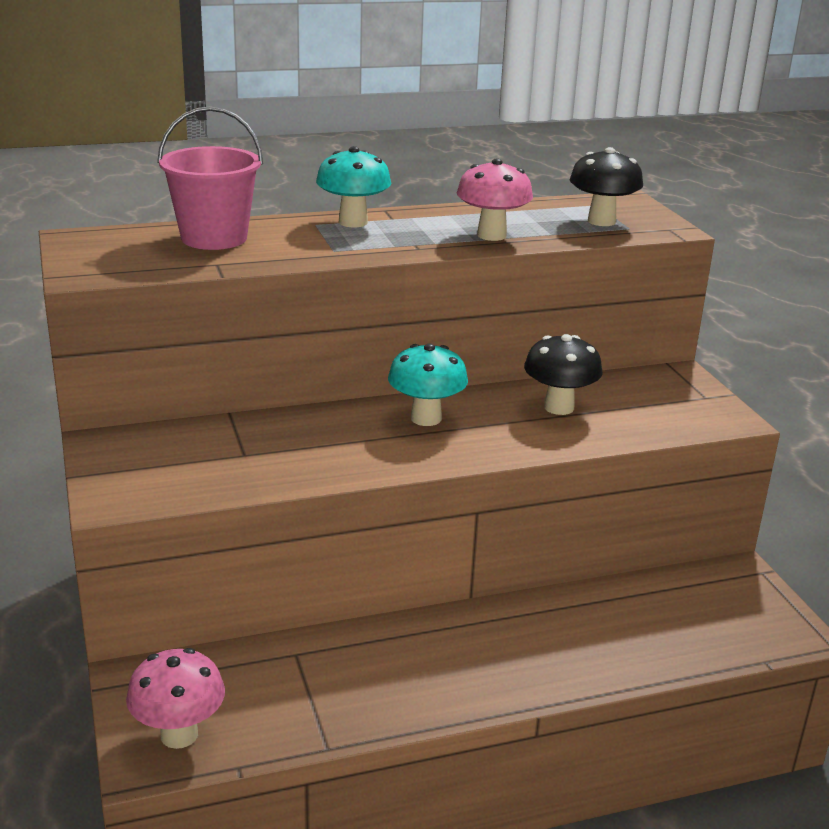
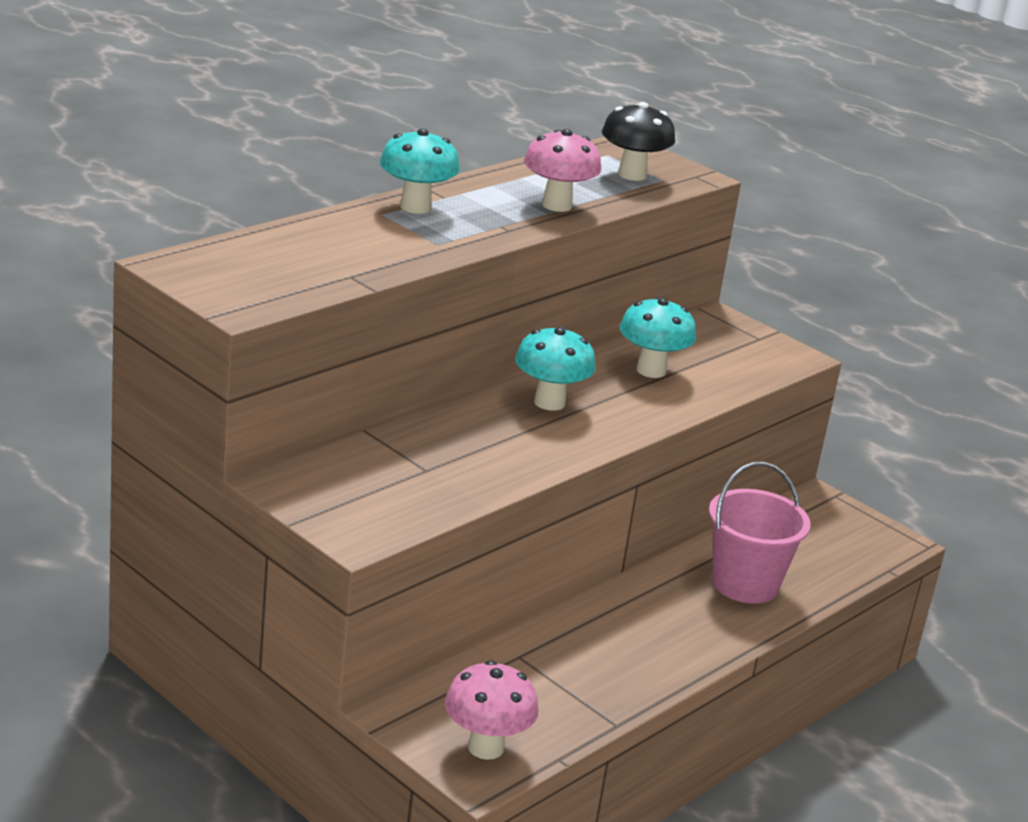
camera: 30 degrees left, 0 degrees up
pink bucket [157,106,263,250] -> pink bucket moved to [709,462,811,604]
black mushroom [524,334,603,415] -> turquoise mushroom [620,297,696,378]

